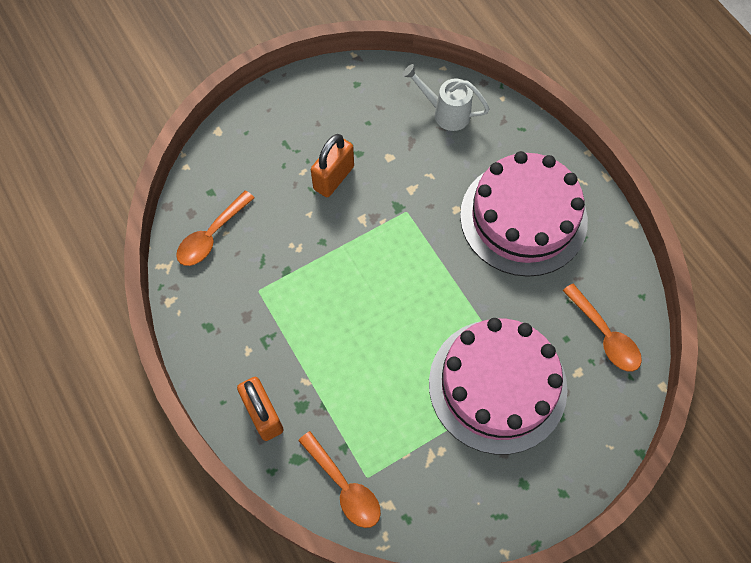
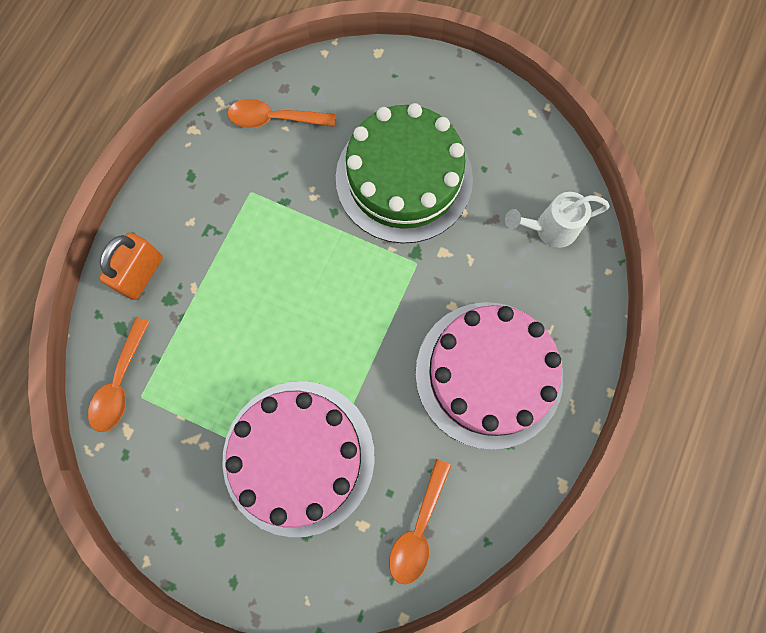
camera: 55 degrees right, 10 degrees up
orange padlock [311,134,354,197] -> green cake [336,103,473,243]
white watering can [402,64,490,131] -> white watering can turned 90 degrees counterclockwise [505,192,609,248]

